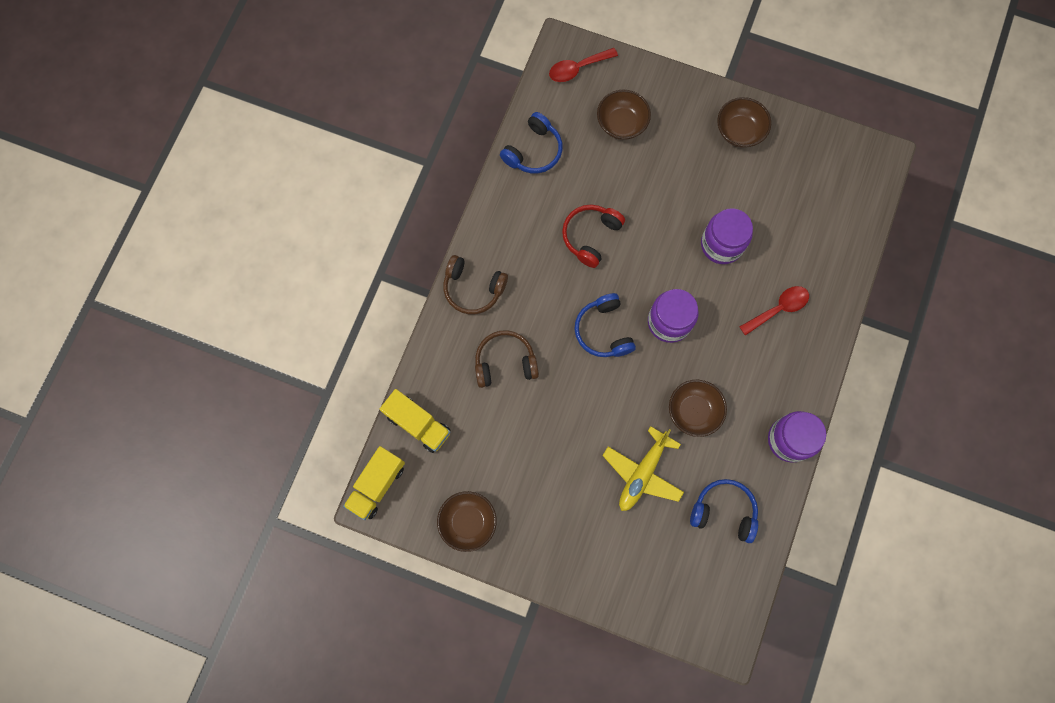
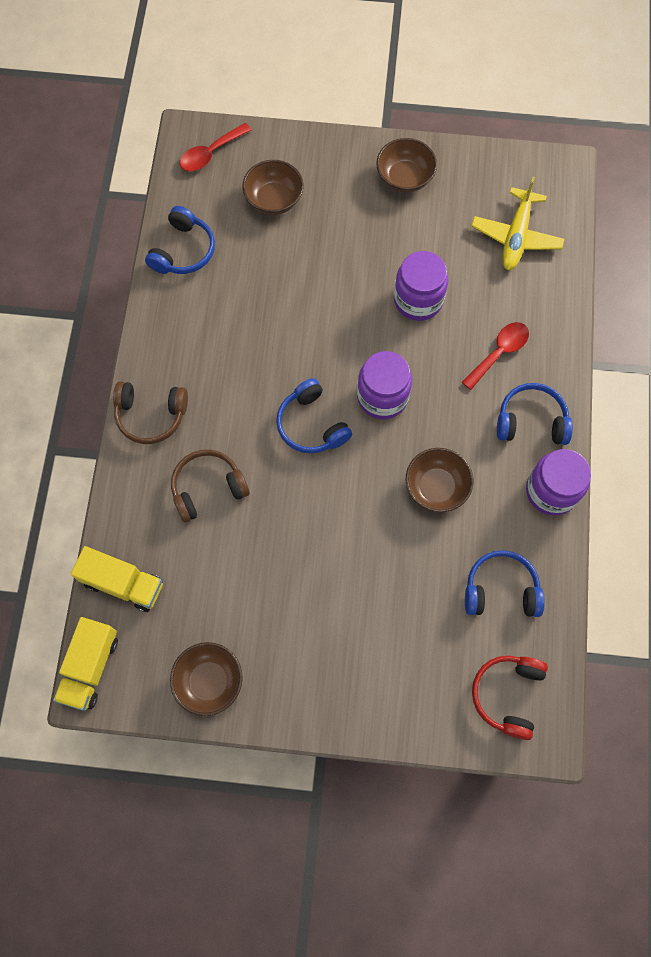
camera: 15 degrees left, 5 degrees down
red headphones [562,204,625,268] -> red headphones moved to [472,656,548,740]
yellow plane [602,426,684,511] -> yellow plane moved to [472,177,564,270]
none -> blue headphones [497,383,573,445]

